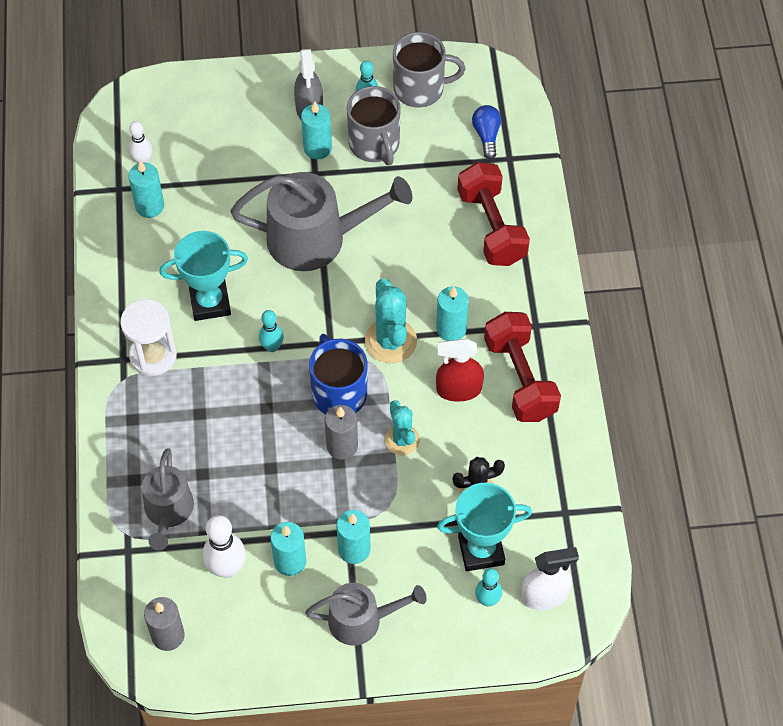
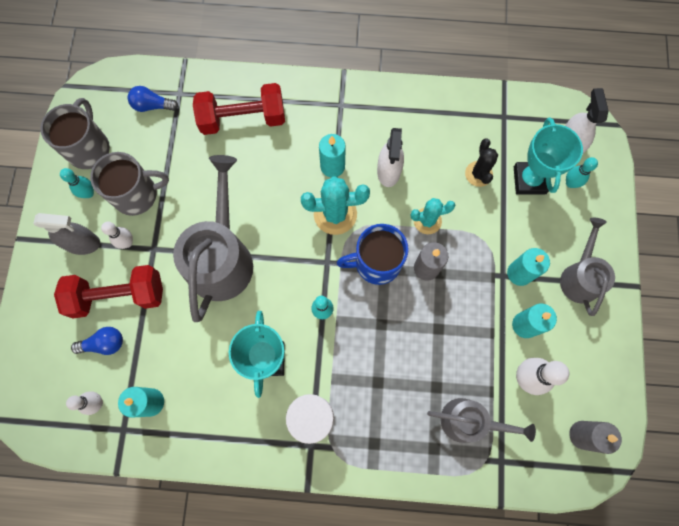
camera: 80 degrees left, 15 degrees up
turquoise candle [301,102,332,159] -> white bowling pin [101,222,133,249]
red spray bottle [436,339,484,402] -> white spray bottle [377,128,404,187]
red dumbbell [484,312,561,422] -> red dumbbell moved to [54,265,163,318]
none -> blue light bulb [71,327,123,355]

